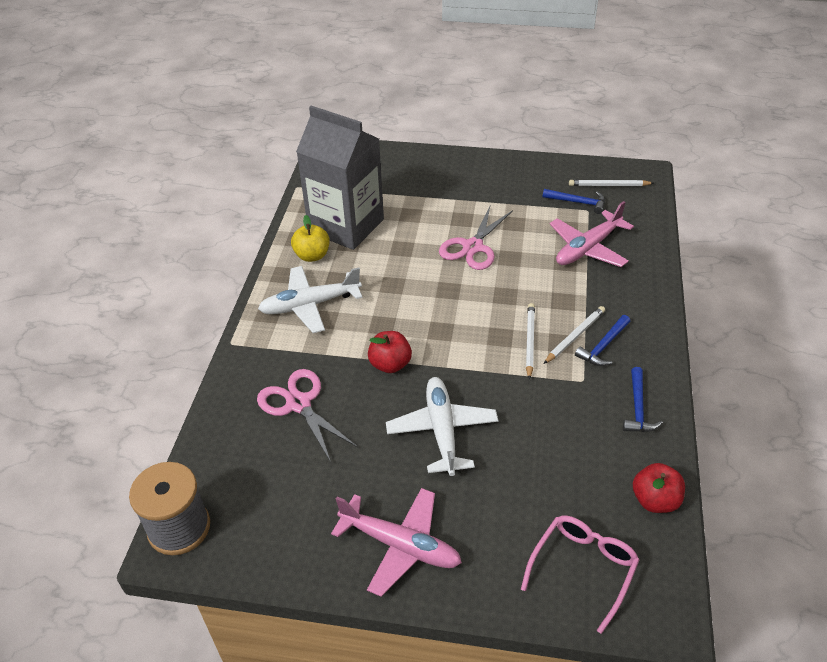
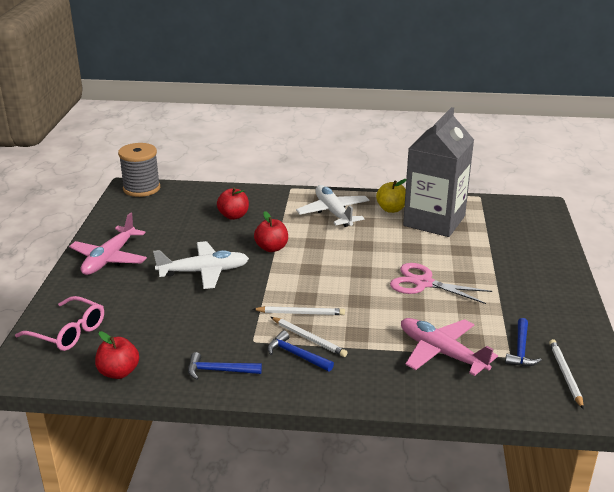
camera: 85 degrees right, 15 degrees down
pink scissors [257,369,358,462] -> red apple [217,188,249,220]

